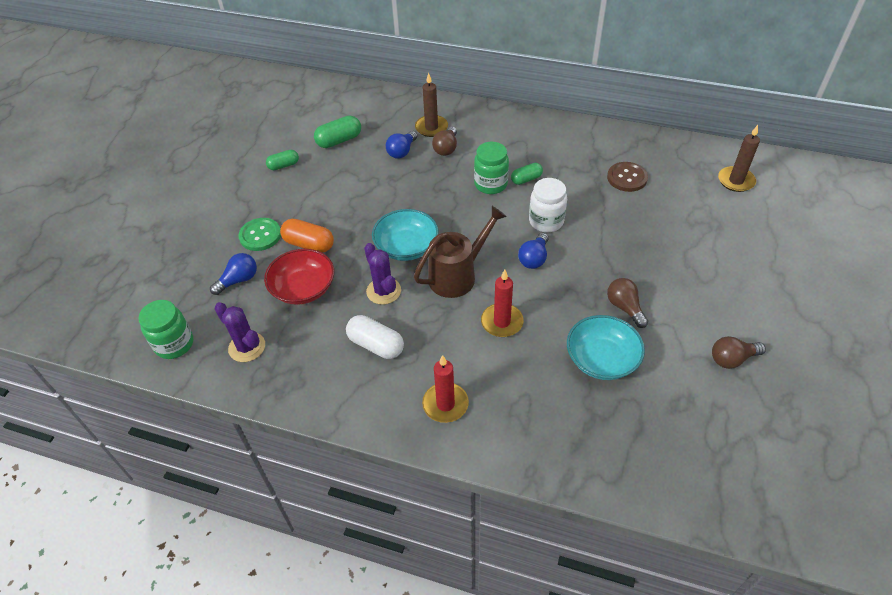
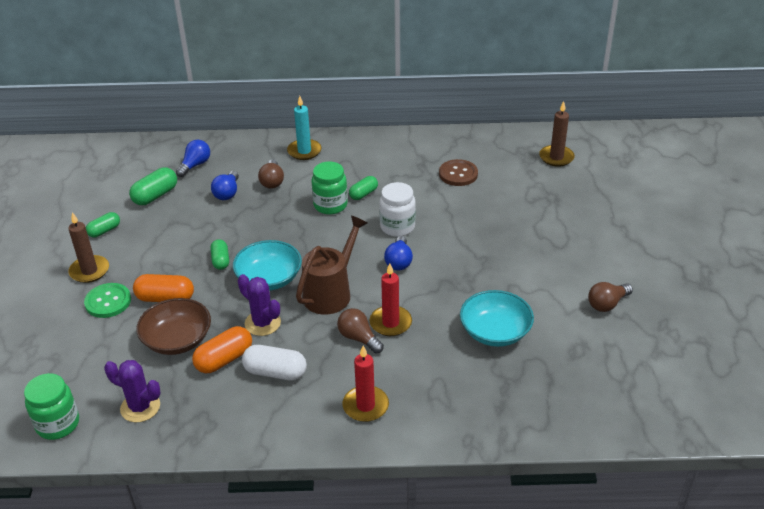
camera: 20 degrees left, 10 degrees down
blue light bulb [210,253,257,295] -> blue light bulb moved to [176,140,210,177]
red bowl [264,249,334,305] -> brown bowl [136,298,211,355]
brown candle [415,73,448,137] -> brown candle moved to [68,212,109,283]
brown light bulb [607,278,648,328] -> brown light bulb moved to [337,308,384,354]
none -> orange capsule [192,326,252,373]
none -> green capsule [210,239,229,270]
none -> turquoise candle [287,96,321,160]

